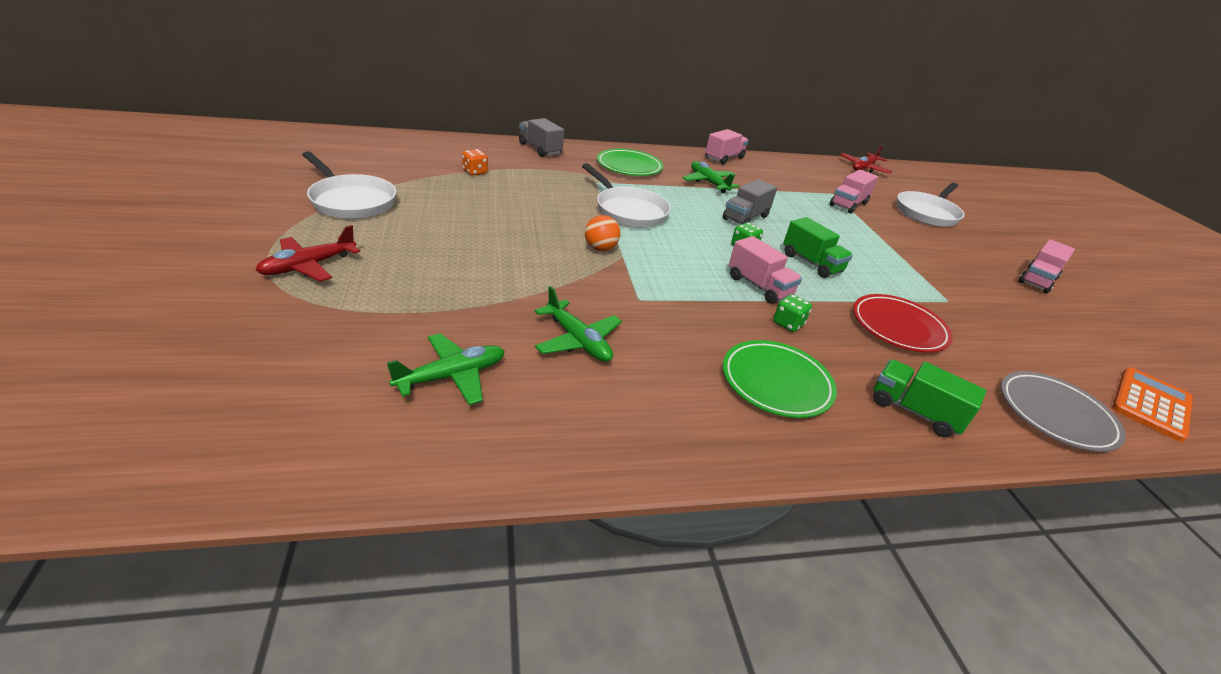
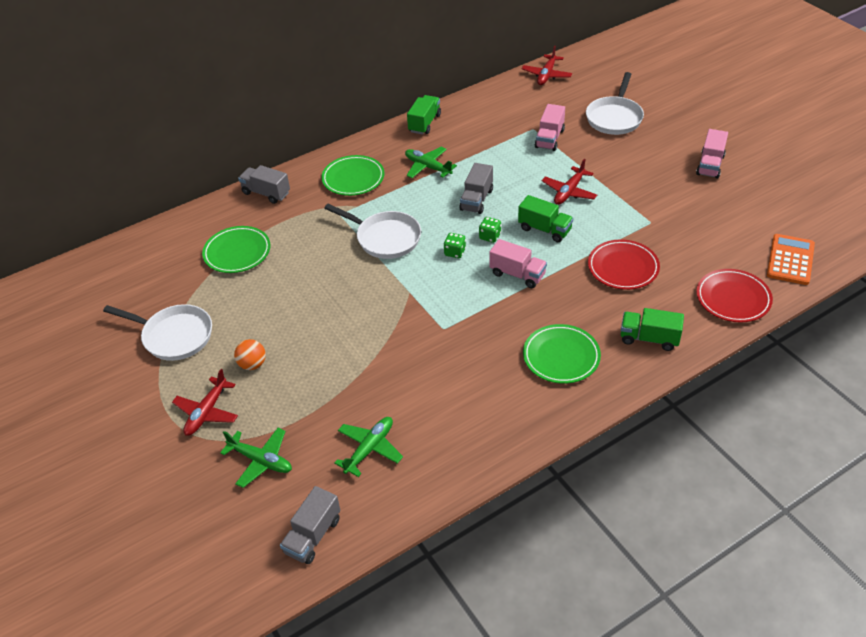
camera: 15 degrees left, 10 degrees up
orange dice [462,149,488,176] -> green plate [202,226,271,273]
green plane [535,286,622,362] -> green plane moved to [220,428,292,488]
orange ball [585,215,620,251] -> orange ball moved to [234,339,266,370]
pink truck [705,129,749,164] -> green truck [407,95,441,134]
green dice [773,294,812,332] -> green dice moved to [444,233,466,258]
grey plate [1001,371,1126,452] -> red plate [696,269,773,323]
none -> grey truck [280,486,340,564]
none -> red plane [542,159,597,205]

